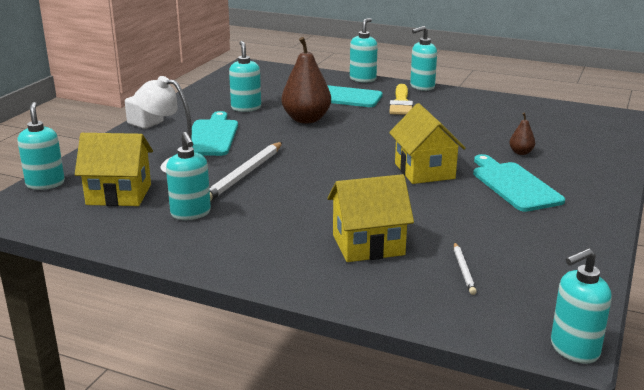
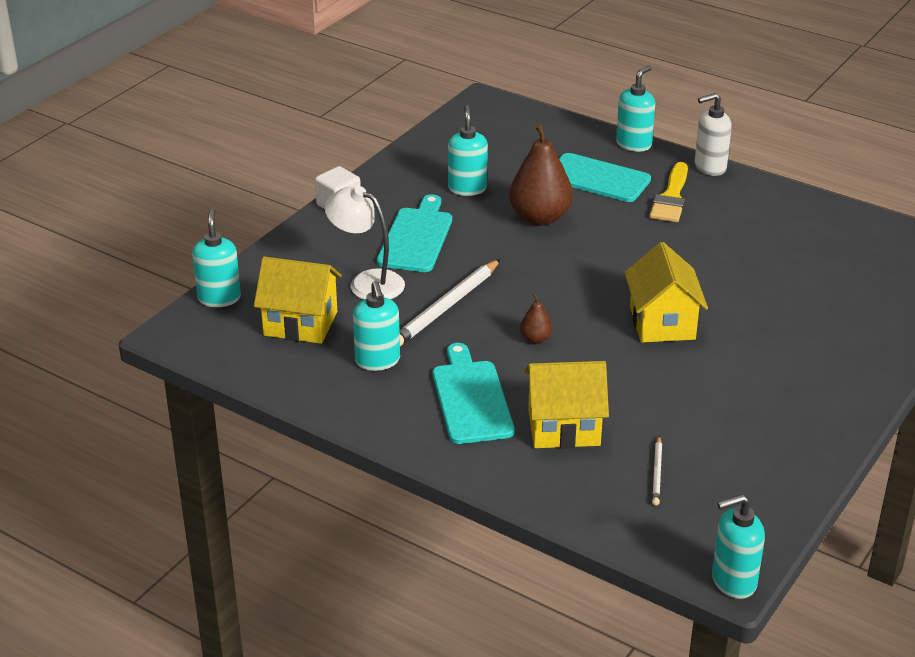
camera: 10 degrees right, 10 degrees up
turquoise soap dispenser [410,26,437,91] -> white soap dispenser [695,93,732,176]
turquoise cutting board [473,154,565,212] -> turquoise cutting board moved to [432,343,515,444]
brown pear [509,112,535,155] -> brown pear moved to [520,293,553,344]

